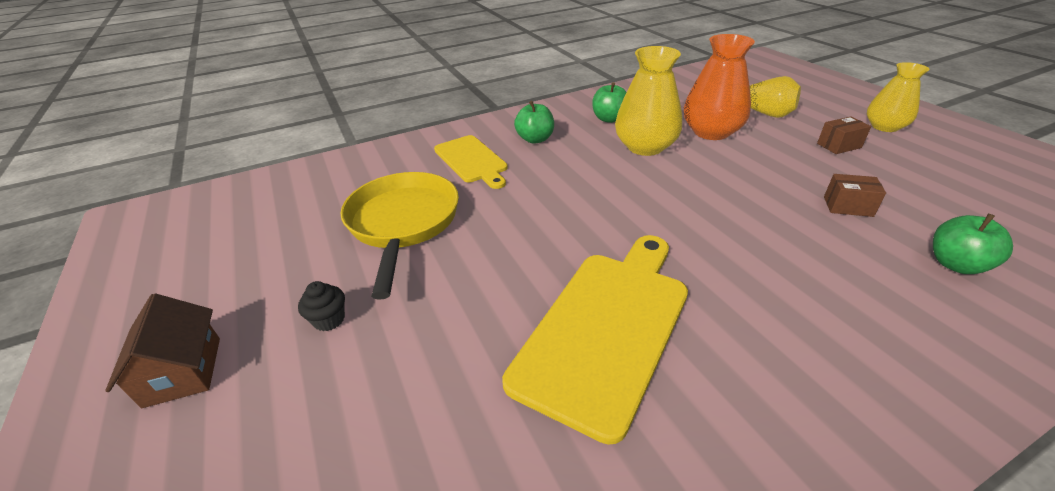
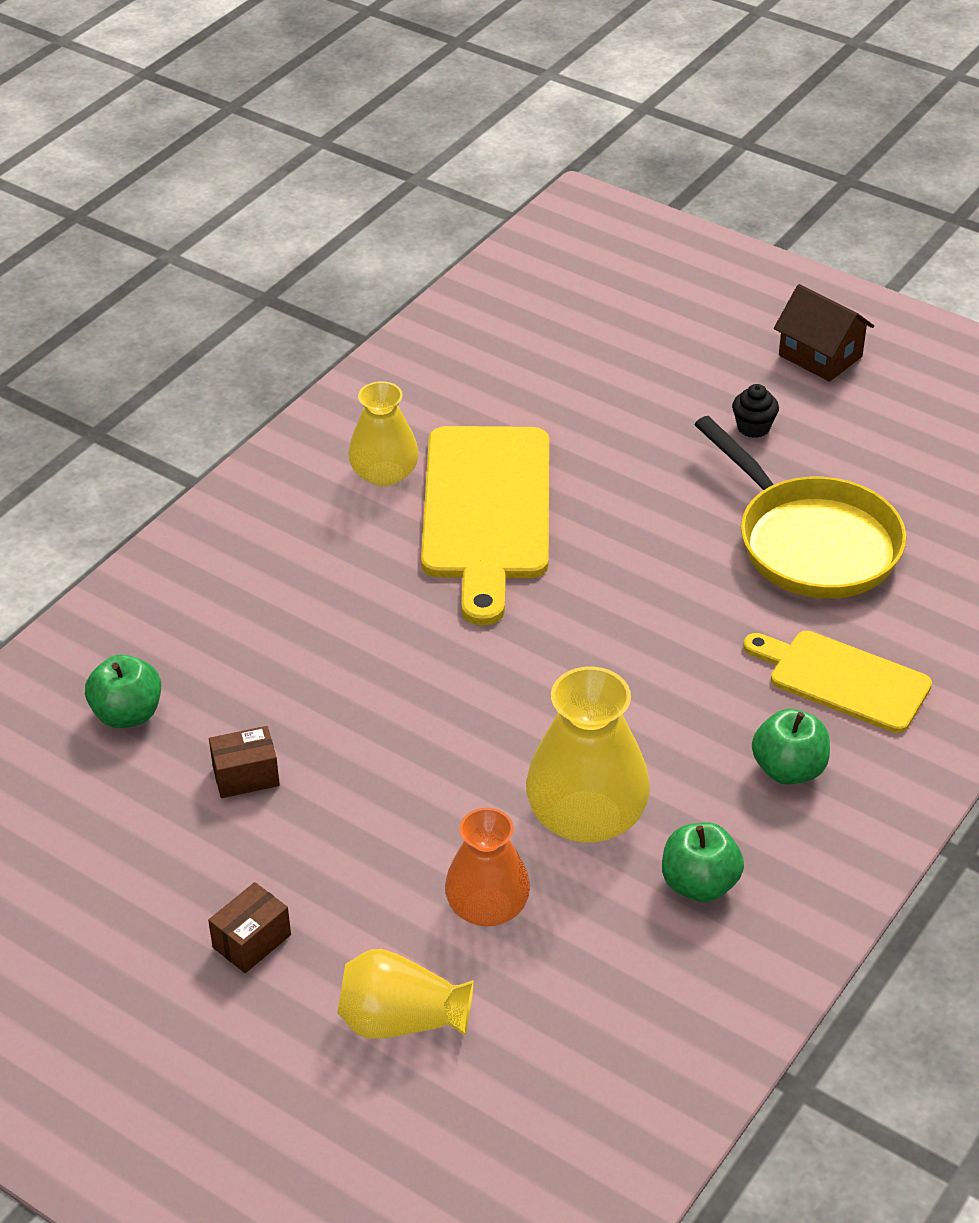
camera: 150 degrees right, 5 degrees up
orange vase [684,34,755,140] -> orange vase [445,808,530,926], size x0.67
yellow vase [867,62,929,132] -> yellow vase moved to [349,381,419,487]

